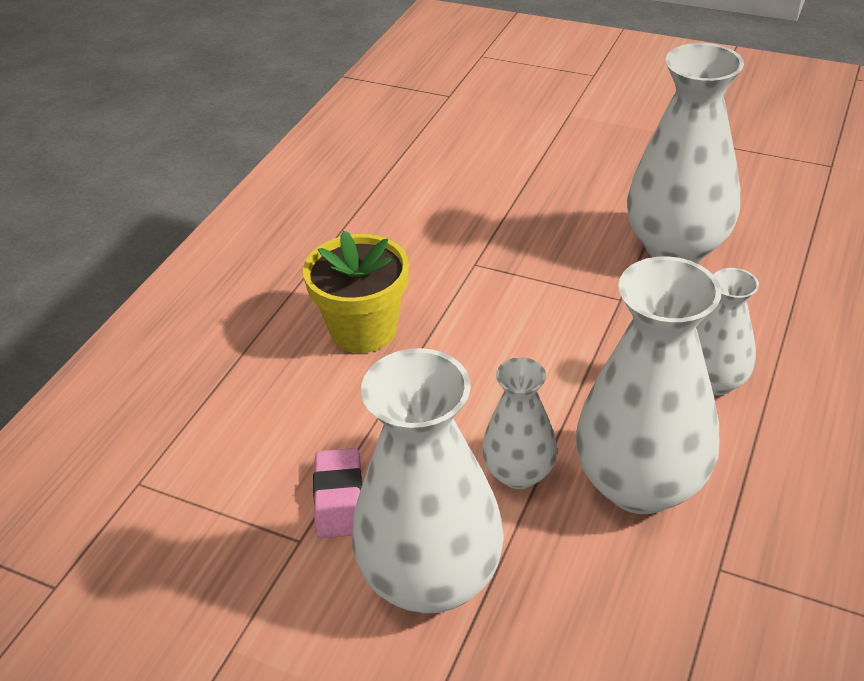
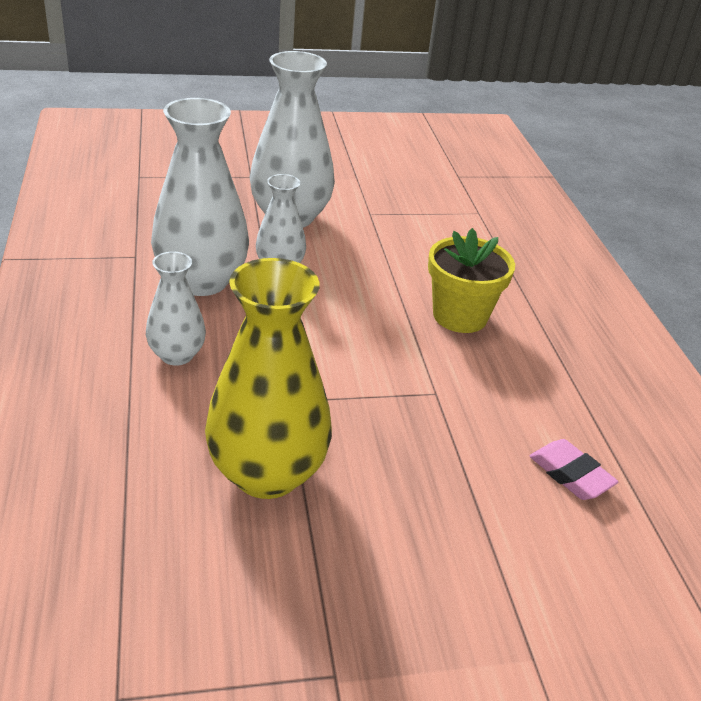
camera: 140 degrees right, 5 degrees down
pink eraser [313,448,362,538] -> pink eraser moved to [529,439,618,500]
white vase [627,43,744,263] -> yellow vase [205,258,332,499]

